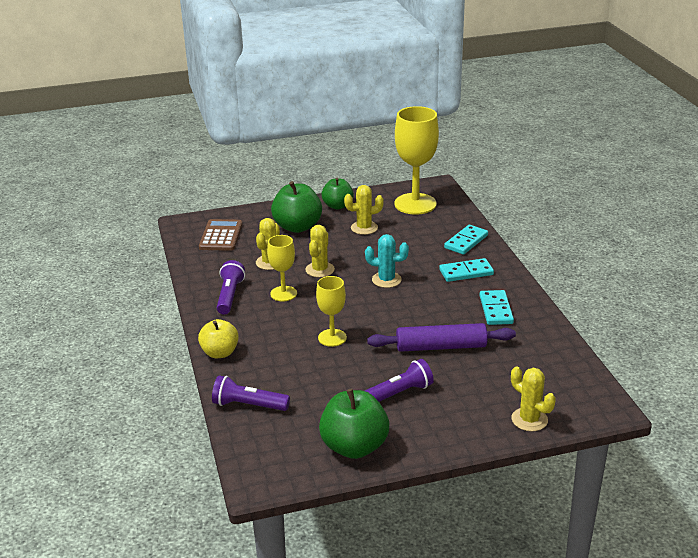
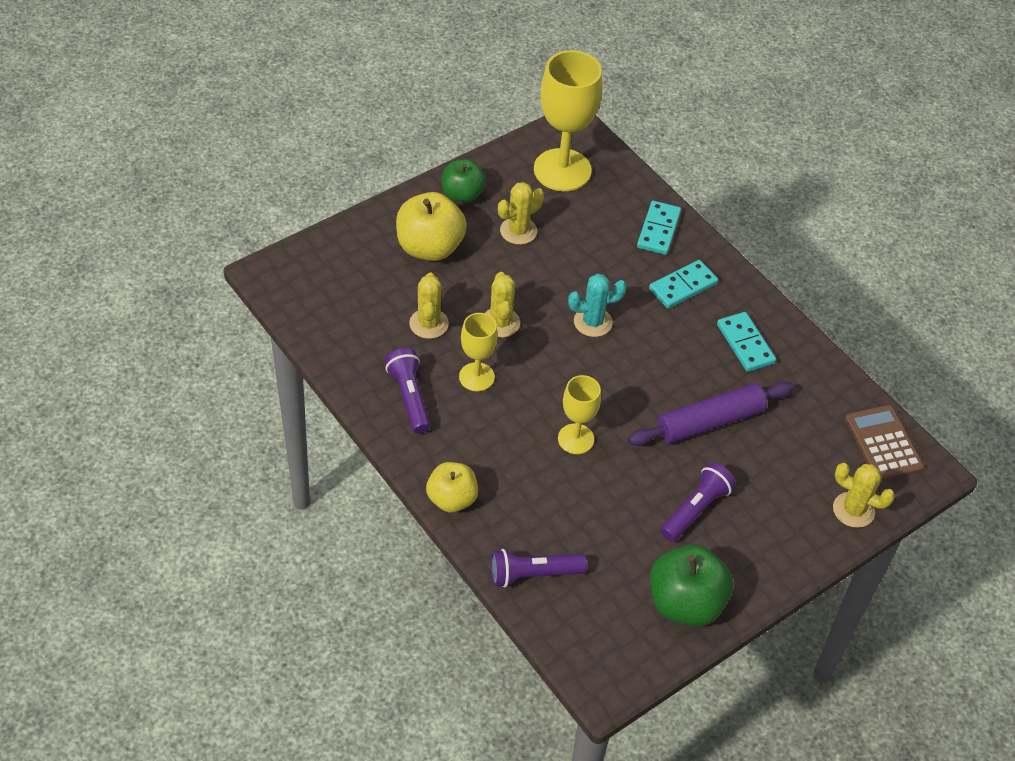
camera: 25 degrees left, 20 degrees up
brown calculator [199,219,242,251] -> brown calculator moved to [845,405,924,481]
green apple [271,181,322,233] -> yellow apple [396,192,467,261]

